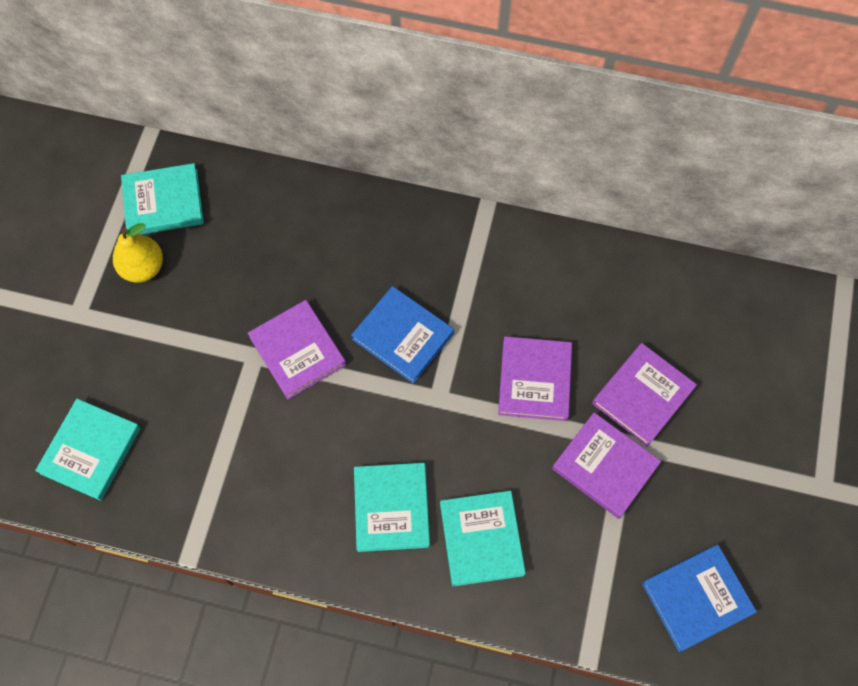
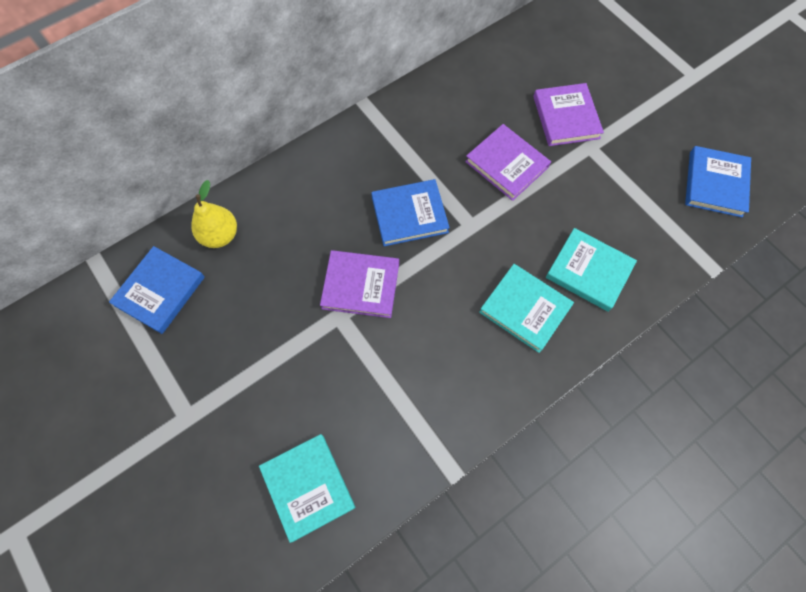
camera: 50 degrees left, 0 degrees up
yellow pear [113,223,163,283] -> yellow pear moved to [191,180,237,248]
turquoise book [121,163,204,235] -> blue book [109,246,205,334]
purple book [552,412,661,519] -> none

